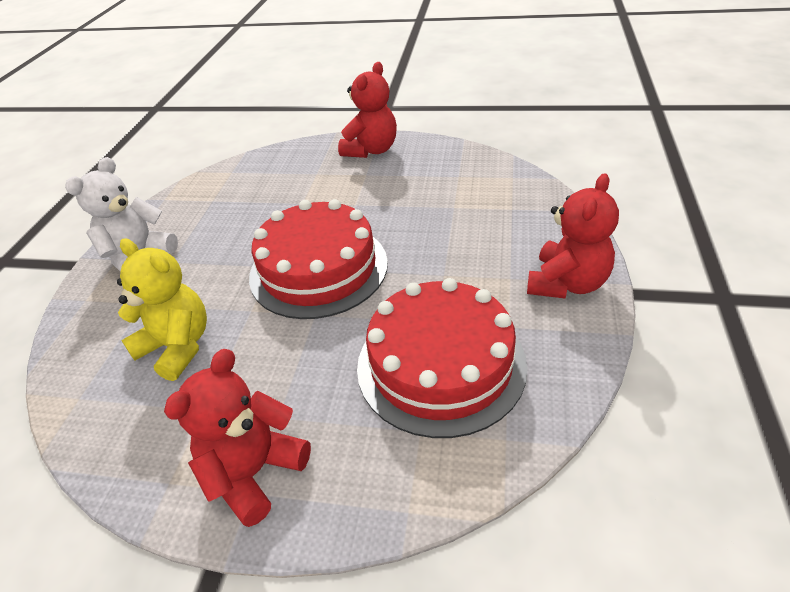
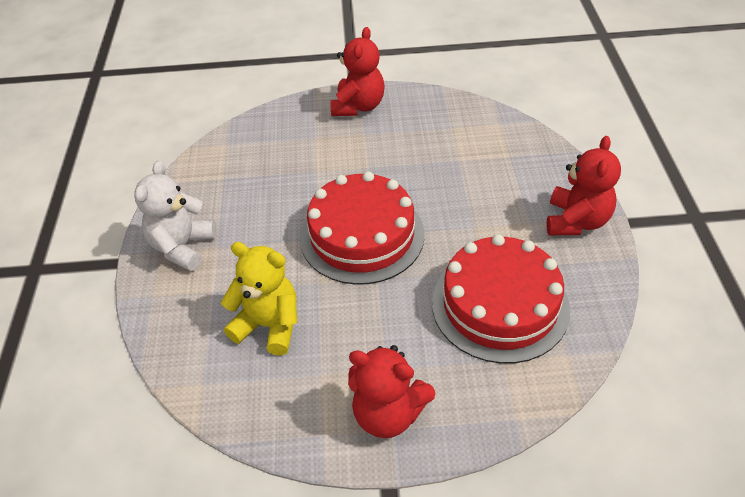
camera: 15 degrees left, 5 degrees up
red teddy bear [164,349,311,527] -> red teddy bear turned 90 degrees counterclockwise [348,345,435,438]

